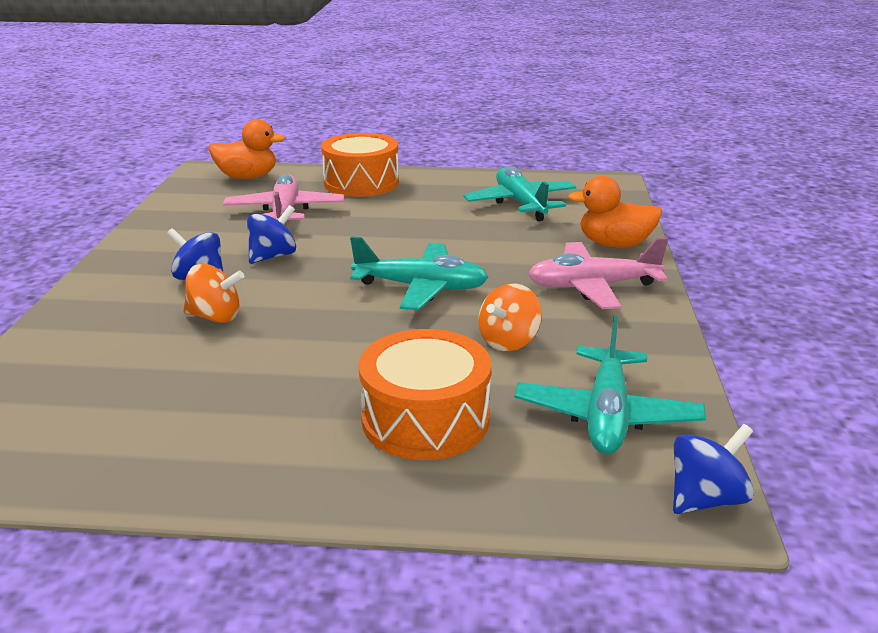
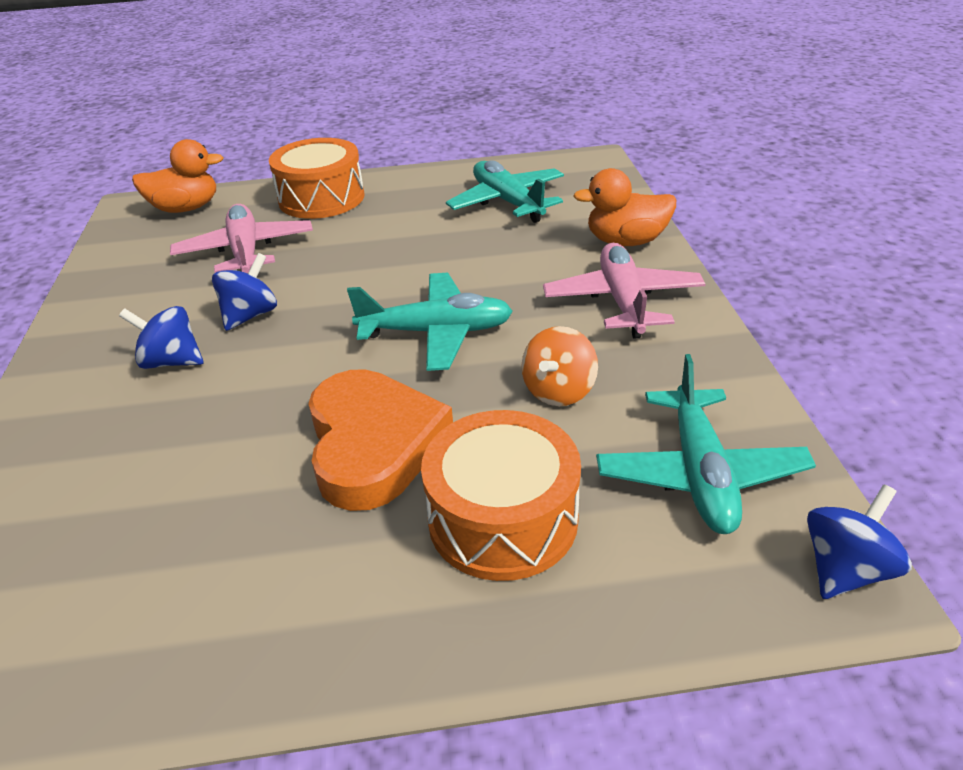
camera: 10 degrees left, 10 degrees up
orange spinning top [183,264,244,323] -> none
pink plane [528,238,668,309] -> pink plane turned 105 degrees clockwise [543,243,706,339]
none -> orange heart [308,369,453,511]

